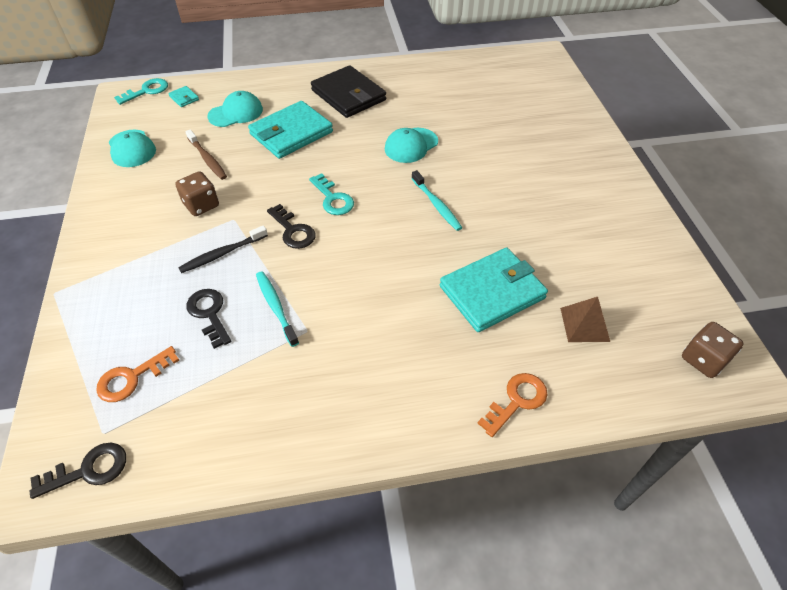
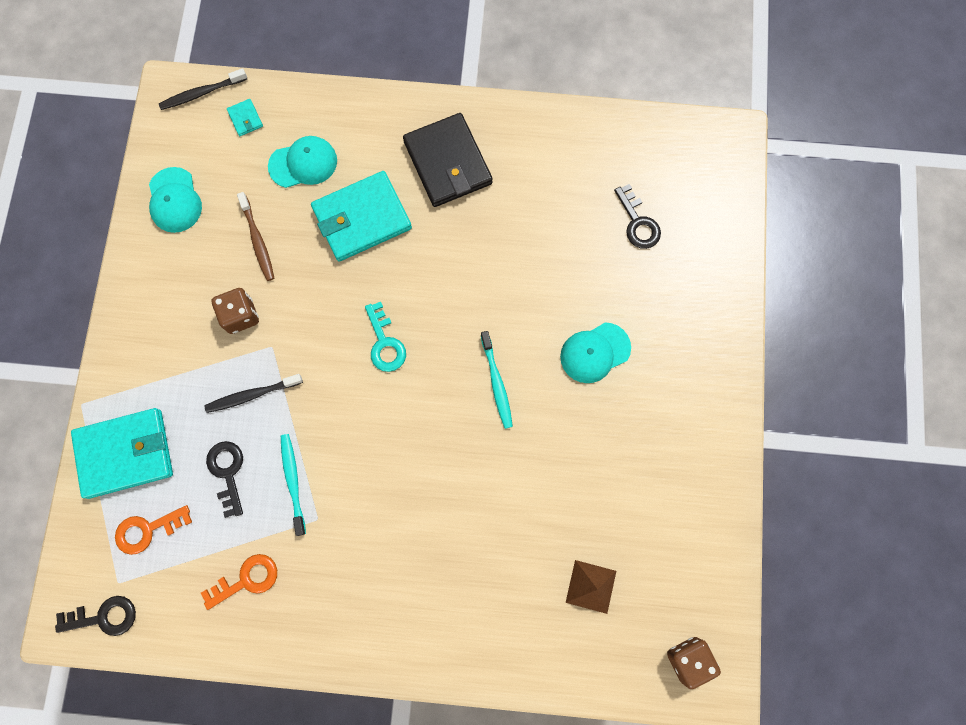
camera: 15 degrees right, 25 degrees up
turquoise key [114,78,168,105] -> black toothbrush [159,68,247,110]
black key [267,204,316,249] -> black key moved to [614,184,661,249]
turquoise cap [385,128,438,163] -> turquoise cap moved to [560,322,631,383]
turquoise wallet [440,247,548,332] -> turquoise wallet moved to [71,408,173,499]
orange key [477,373,547,437] -> orange key moved to [201,554,277,610]

